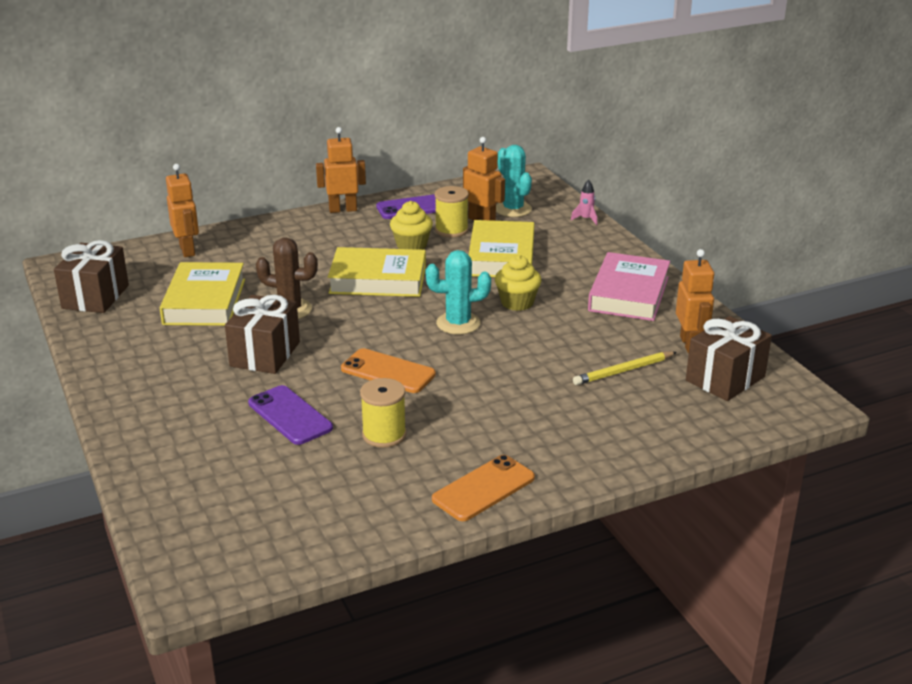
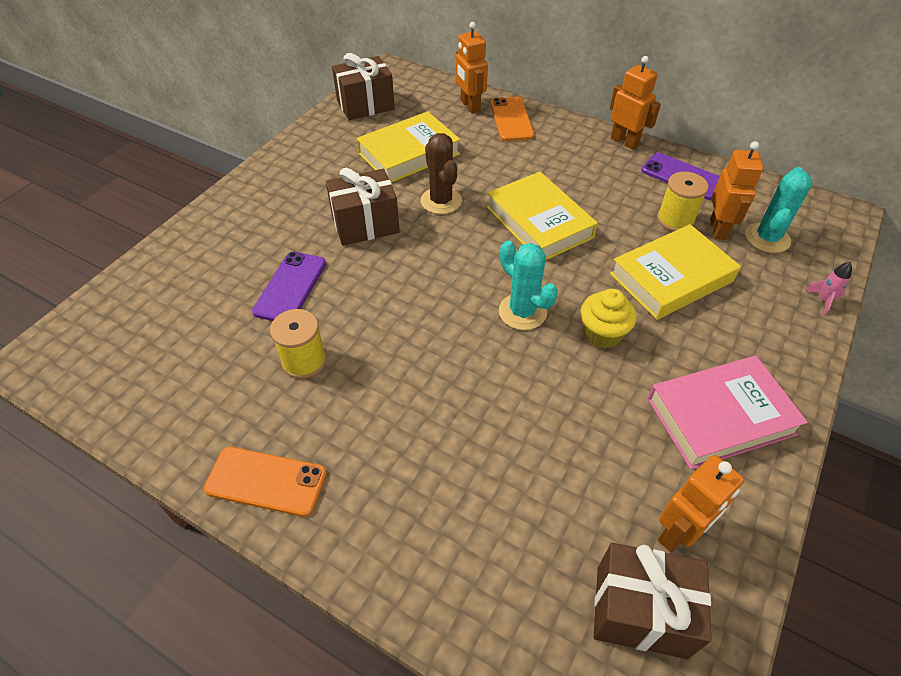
camera: 55 degrees right, 20 degrees up
orange robot [166,164,199,257] -> orange robot turned 120 degrees clockwise [456,22,488,113]
orange phone [341,348,436,393] -> orange phone moved to [490,97,534,141]
yellow cupcake [390,201,433,250] -> none
yellow pencil [573,351,677,385] -> none

